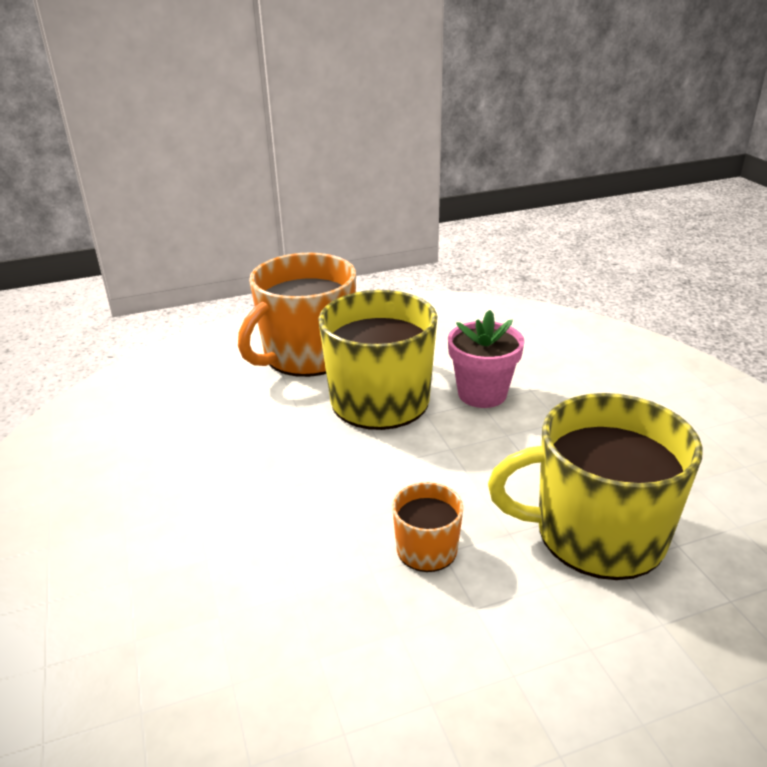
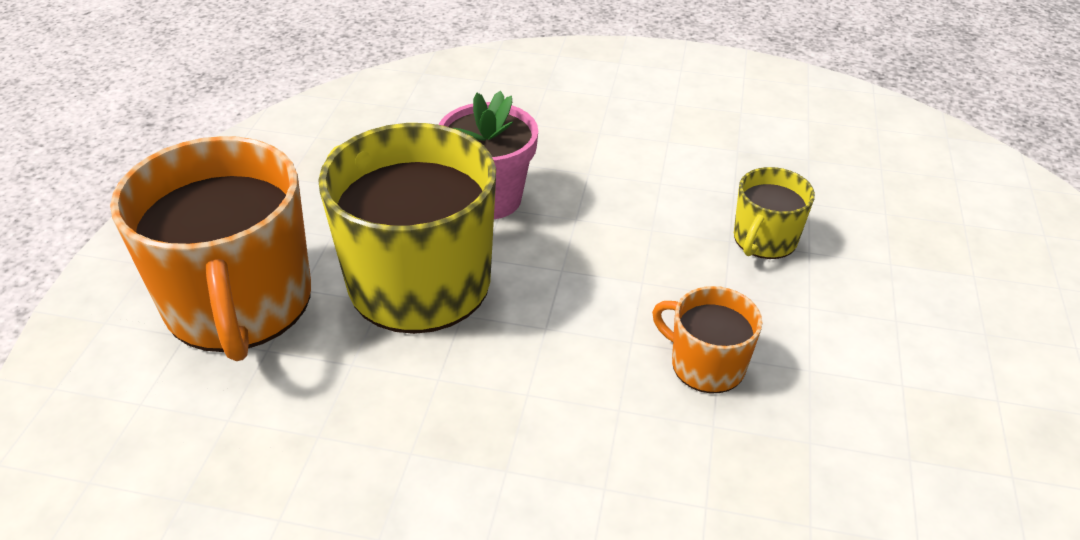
camera: 60 degrees left, 10 degrees up
yellow mug [488,393,703,580] -> yellow mug [734,167,815,259], size x0.48

